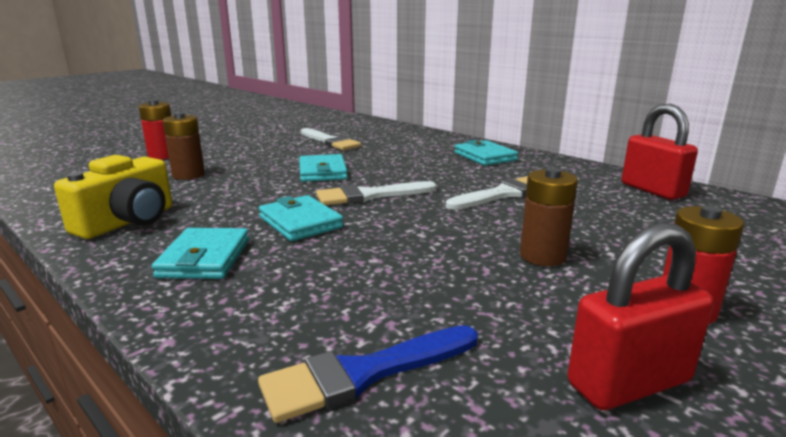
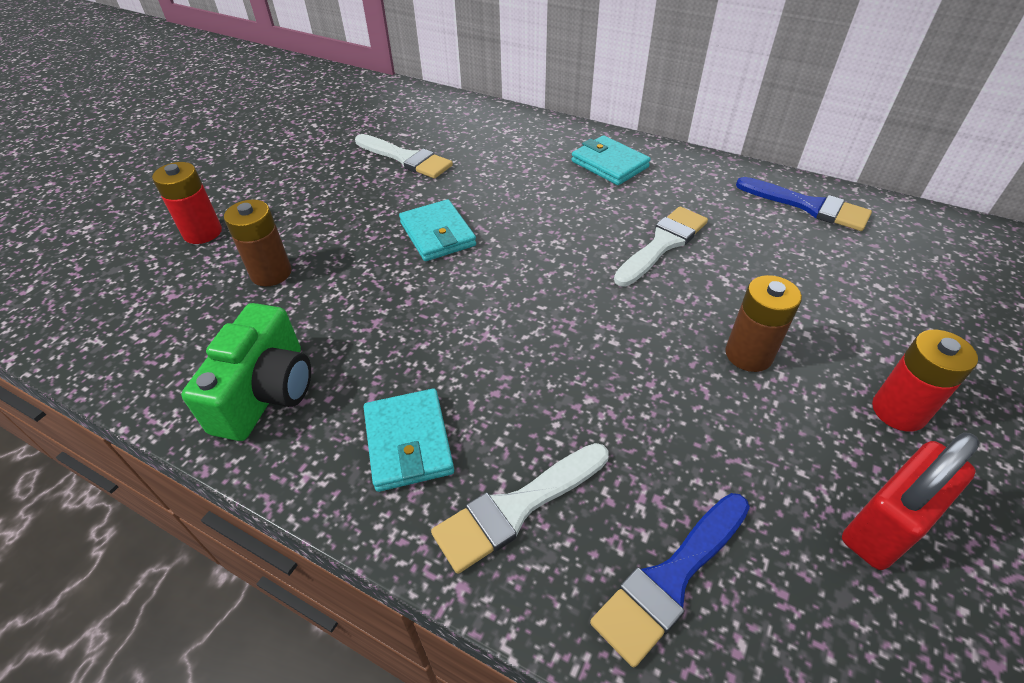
camera: 15 degrees left, 25 degrees up
yellow camera [54,155,172,239] -> green camera [181,303,311,441]
turquoise wallet [259,195,343,241] -> none
white brush [316,181,437,205] -> white brush moved to [431,443,609,574]
red padlock [622,104,698,200] -> blue brush [736,177,872,231]

